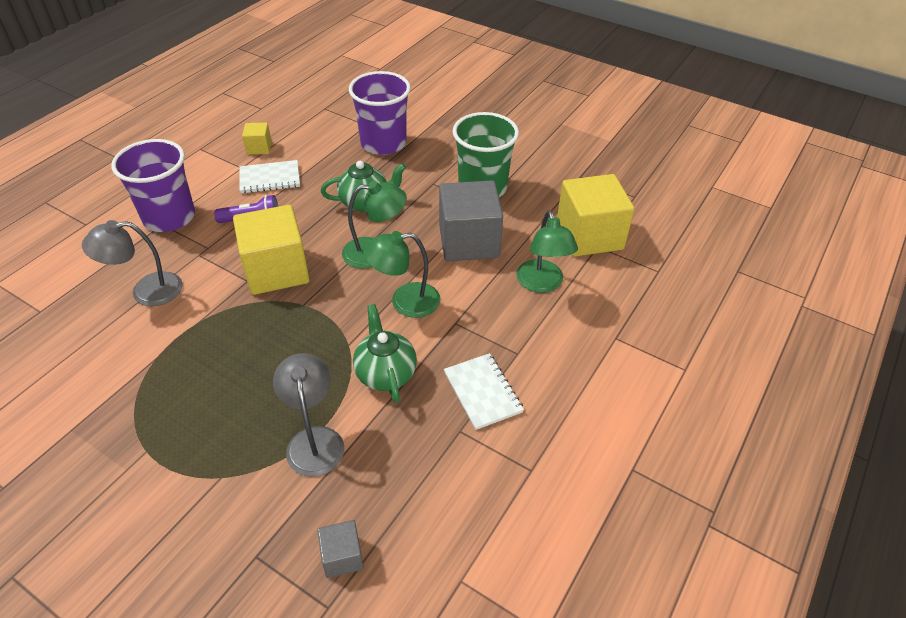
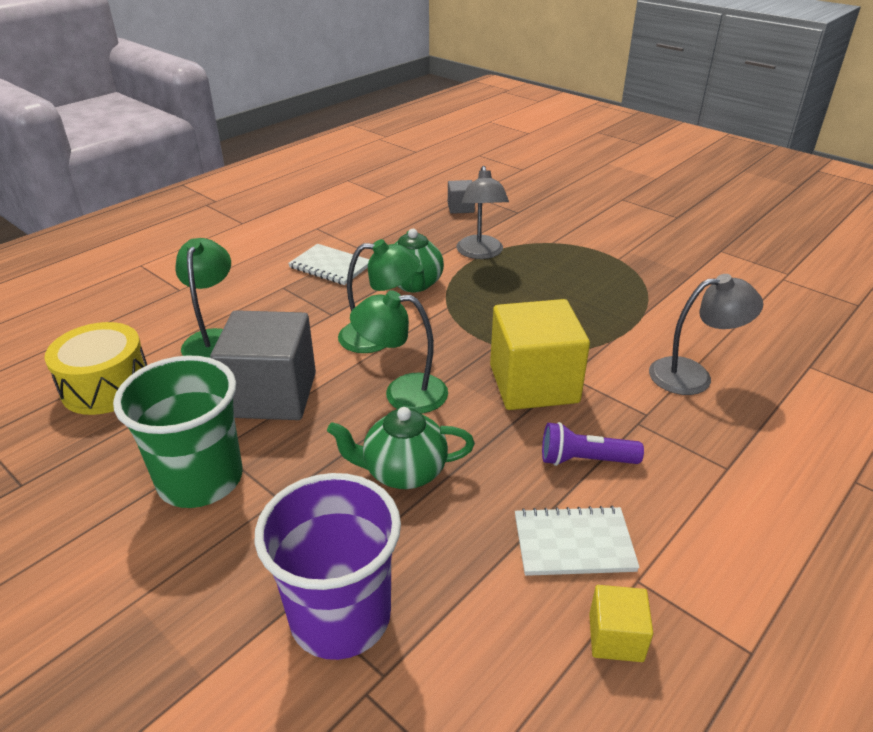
camera: 170 degrees left, 10 degrees down
purple cup [111,139,195,232] -> none
white notebook [444,353,524,430] -> white notebook turned 45 degrees counterclockwise [288,244,369,285]
yellow cube [557,174,635,257] -> yellow drum [44,322,147,415]

